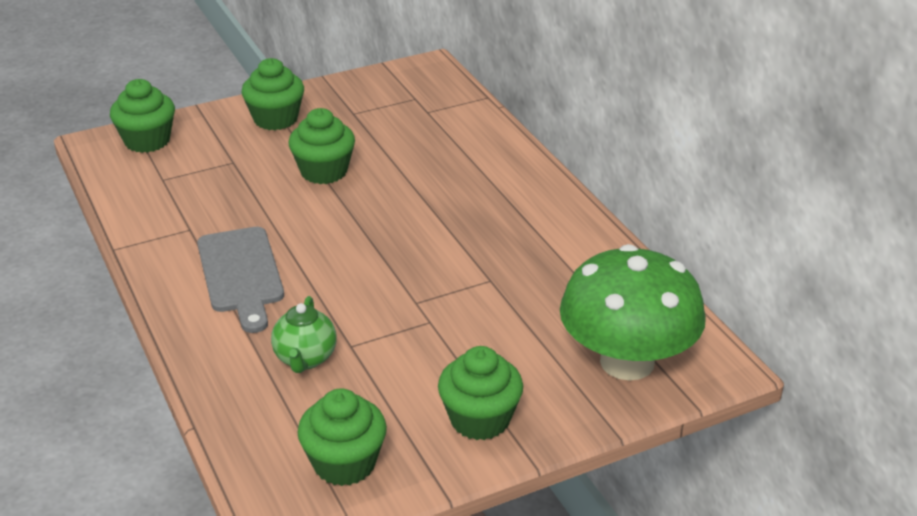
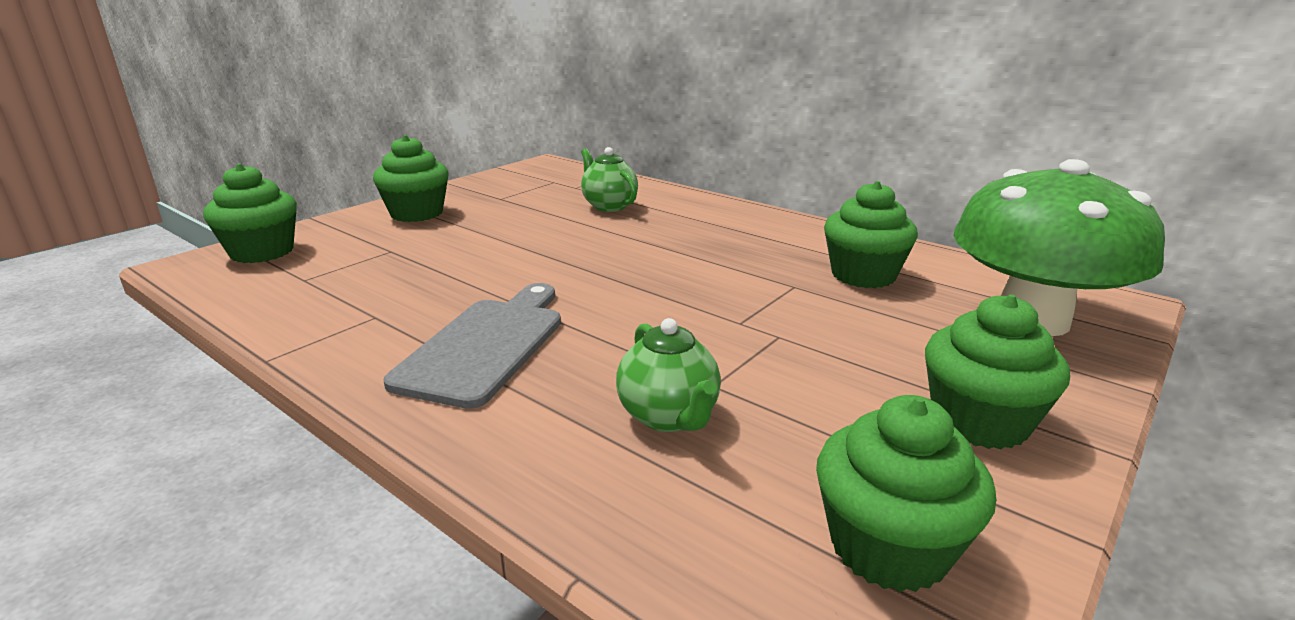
camera: 25 degrees left, 10 degrees down
grey cutting board [197,227,284,333] -> grey cutting board turned 120 degrees counterclockwise [384,283,561,409]
green cupcake [289,108,355,184] -> green cupcake moved to [824,181,918,288]
none -> green teapot [581,147,638,212]

